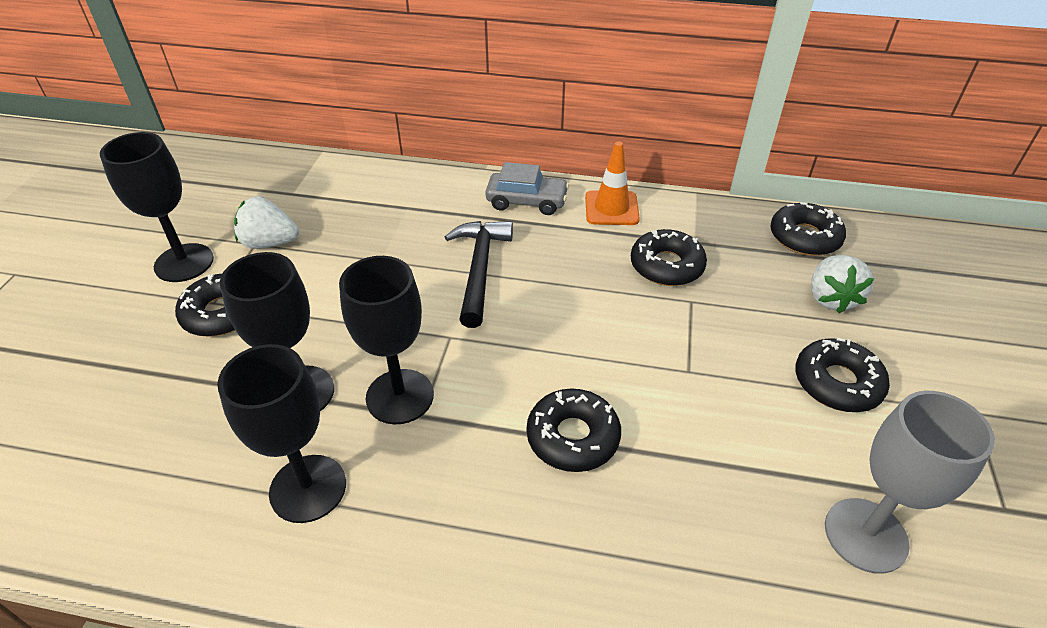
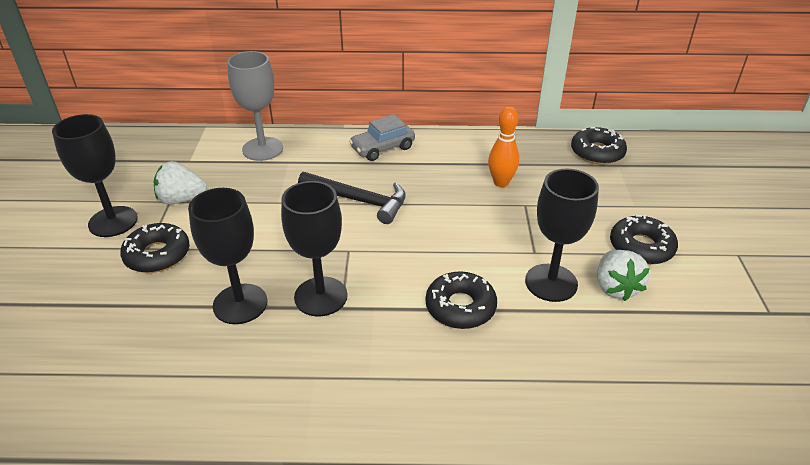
camera: 10 degrees left, 5 degrees down
black goblet [217,344,346,523] -> black goblet moved to [525,169,599,302]
black hammer [445,221,513,328] -> black hammer turned 120 degrees clockwise [298,172,406,224]
grey car [486,162,569,215] -> grey car turned 150 degrees clockwise [349,114,415,161]
orange traffic cone [585,141,640,225] -> none
black donut [631,229,707,286] -> orange bowling pin [488,106,519,187]
white strawberry [811,255,874,313] -> white strawberry moved to [597,250,650,301]
grey goblet [825,391,995,574] -> grey goblet moved to [227,51,283,161]

